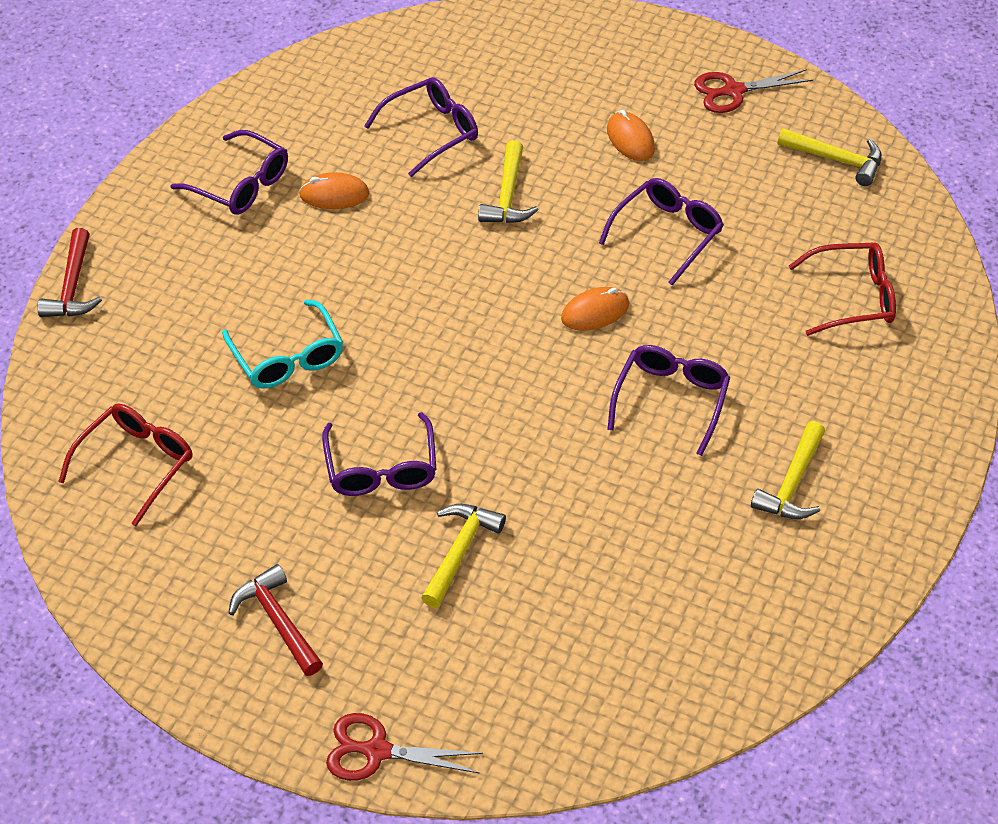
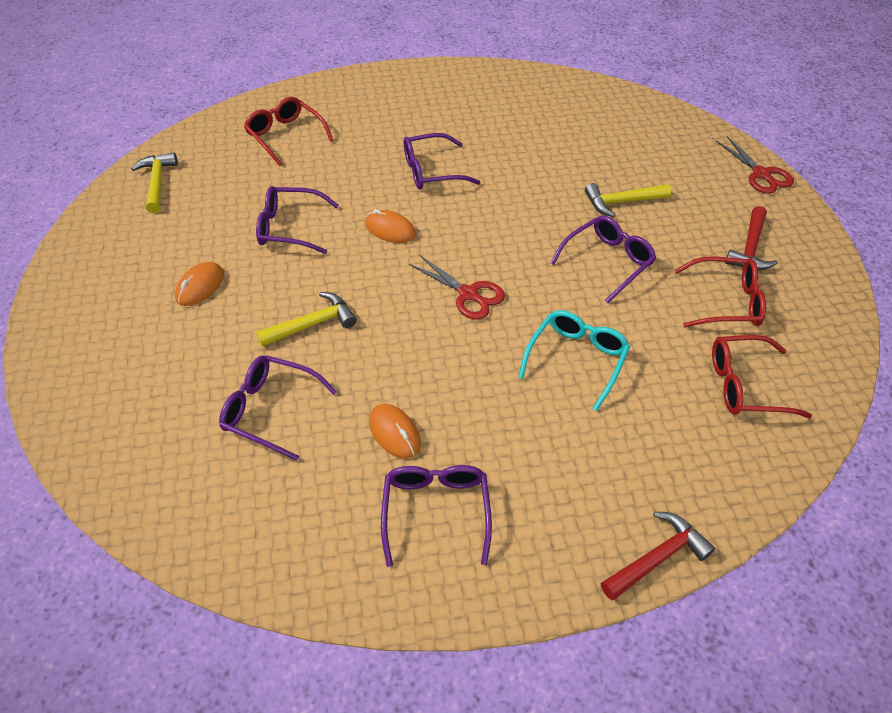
camera: 125 degrees left, 0 degrees up
red scissors [694,69,813,113] -> red scissors moved to [409,255,505,320]
yellow hammer [751,421,825,519] -> none
none -> red glasses [674,256,766,327]

